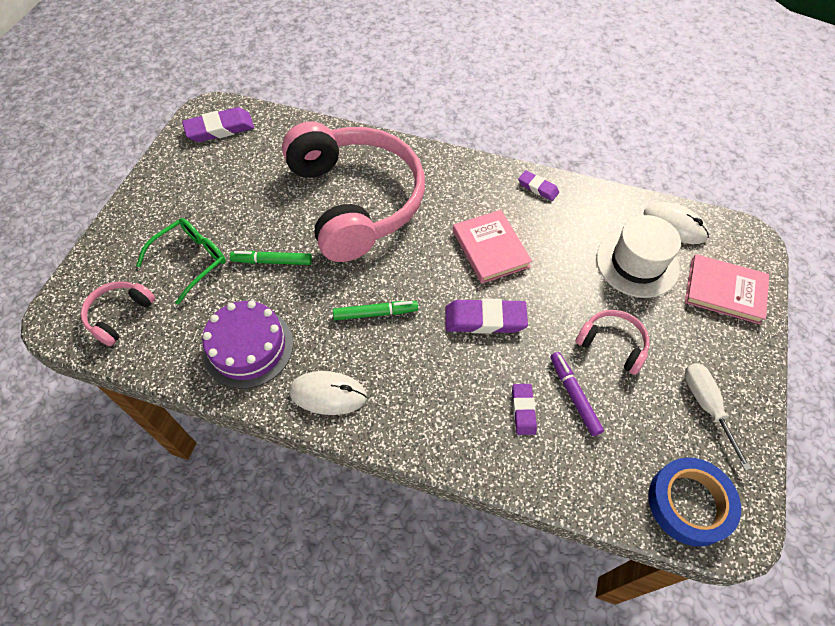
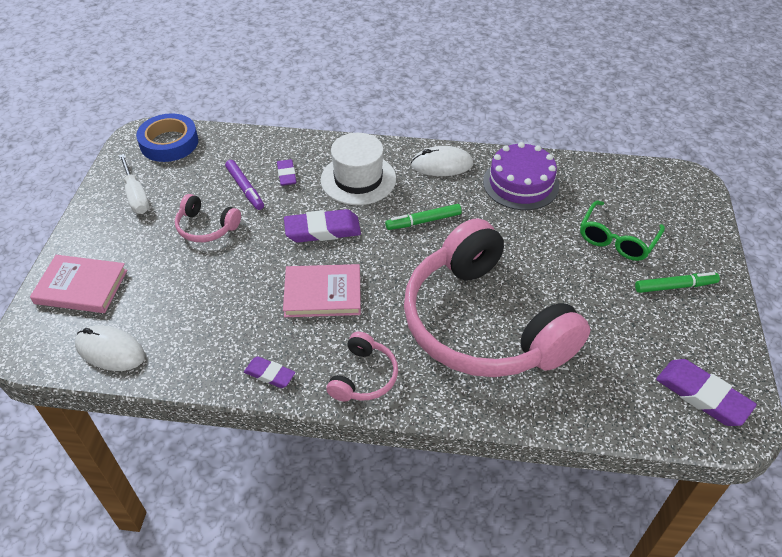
camera: 170 degrees right, 10 degrees down
pink headphones [81,281,155,346] -> pink headphones moved to [326,332,398,402]
purple eraser [182,107,254,142] -> purple eraser turned 75 degrees clockwise [656,359,757,426]
green marker [230,251,312,265] -> green marker moved to [635,272,720,293]
pink book [453,210,532,284] -> pink book turned 60 degrees counterclockwise [283,264,361,317]
white hat [596,215,681,298] -> white hat moved to [321,133,396,205]

